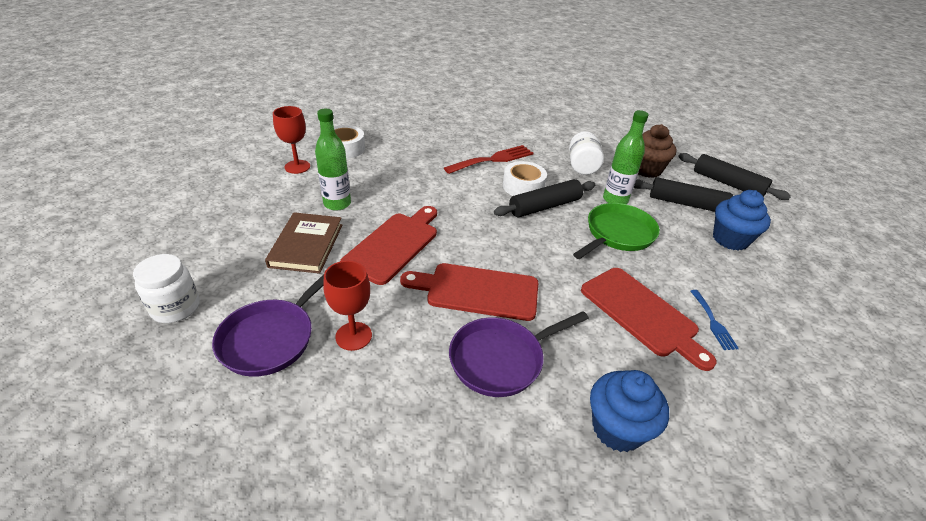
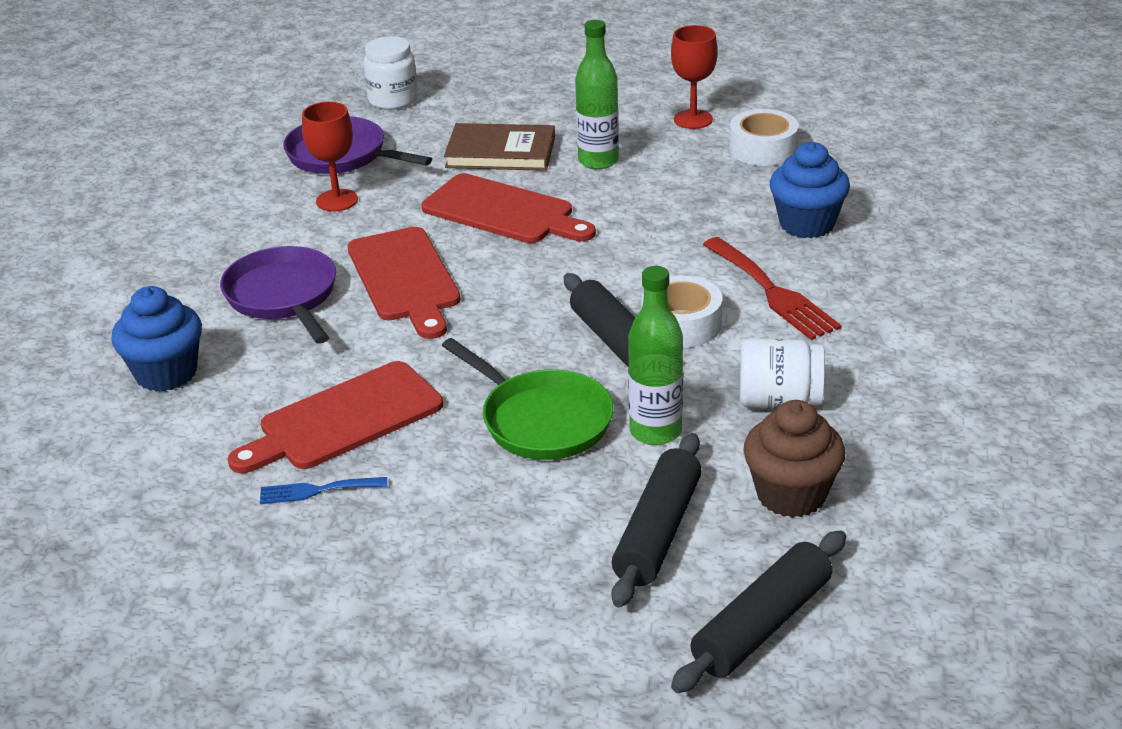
camera: 95 degrees right, 5 degrees down
red cutting board [400,263,538,321] -> red cutting board turned 150 degrees clockwise [348,227,461,339]
blue cupcake [713,190,771,251] -> blue cupcake moved to [770,142,850,238]

